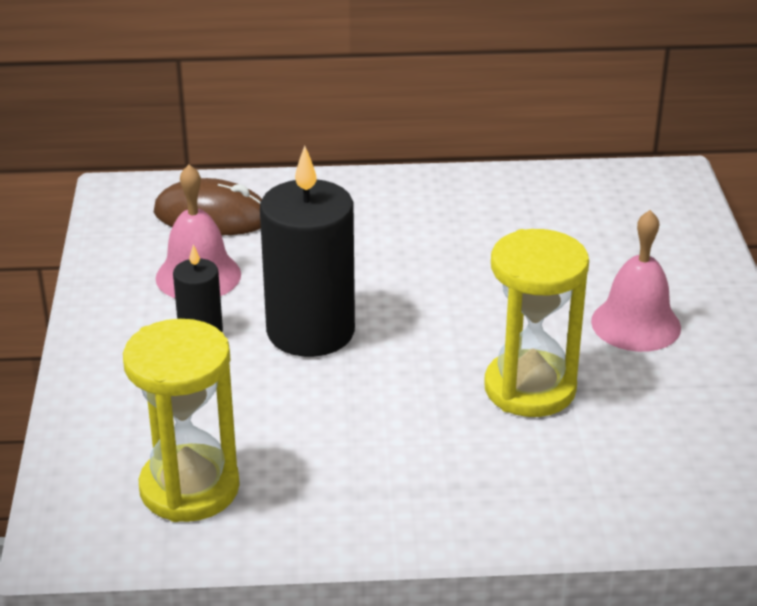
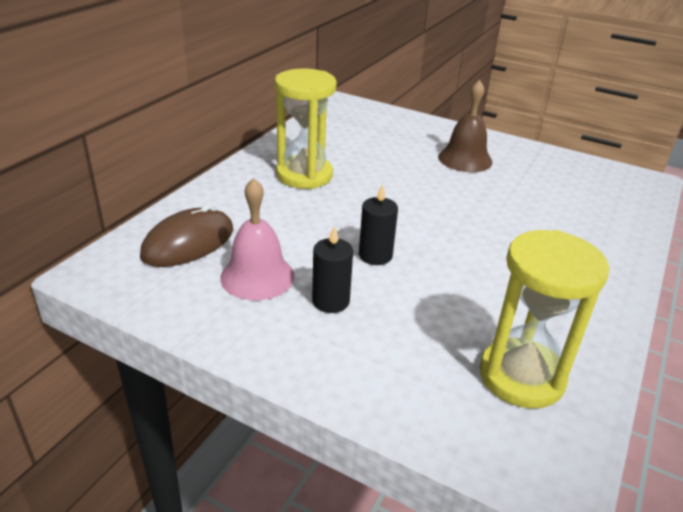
camera: 60 degrees left, 0 degrees up
black candle [260,146,355,357] -> black candle [359,184,398,265], size x0.50
yellow hourglass [484,229,589,417] -> yellow hourglass moved to [275,68,337,189]
pink bell [591,210,681,352] -> brown bell [438,80,492,172]

